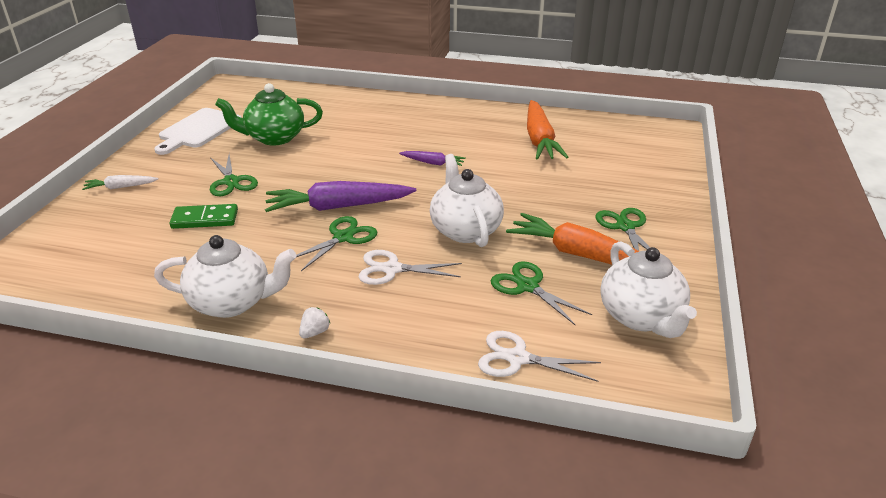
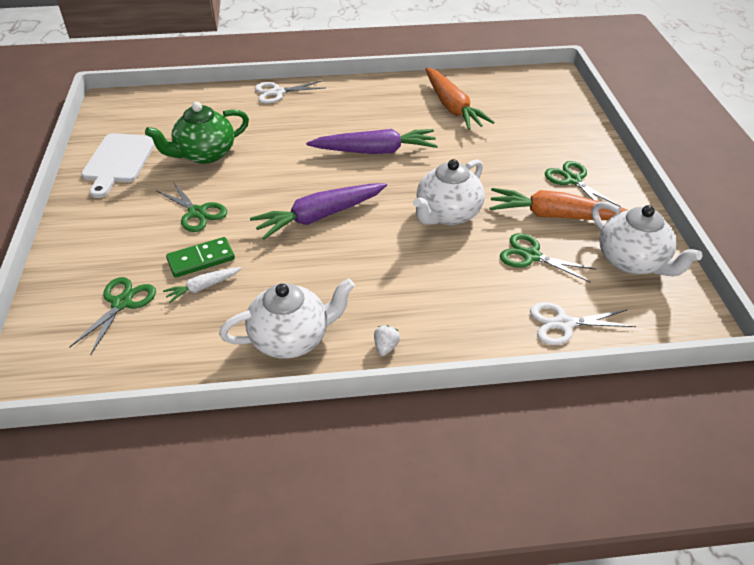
camera: 20 degrees left, 10 degrees up
white carrot [82,175,159,190] -> white carrot moved to [163,267,242,303]
green scissors [296,216,377,271] -> green scissors moved to [69,277,156,355]
white scissors [359,250,462,285] -> white scissors moved to [255,81,324,104]
purple carrot [399,151,466,166] -> purple carrot [306,129,438,154], size x2.01
white teapot [430,154,504,247] -> white teapot turned 105 degrees counterclockwise [413,159,485,225]

